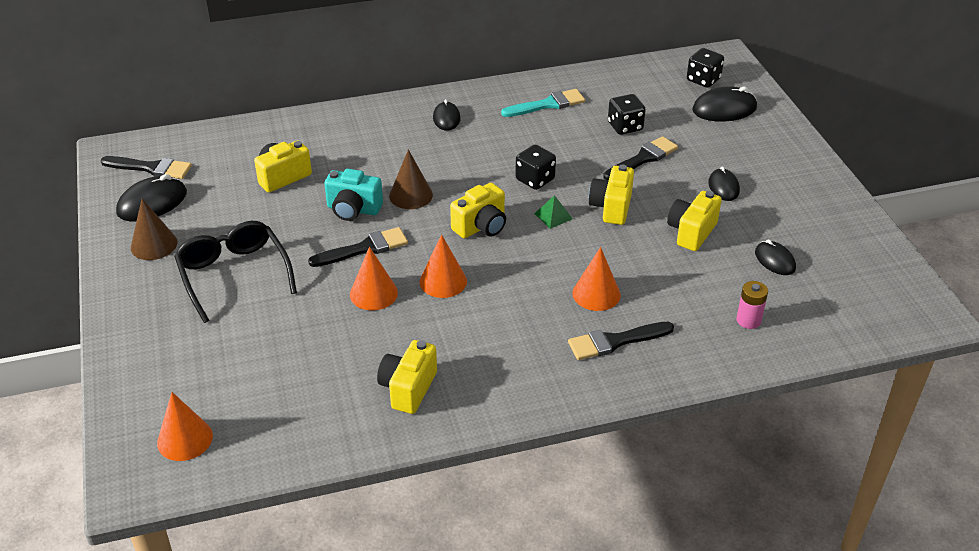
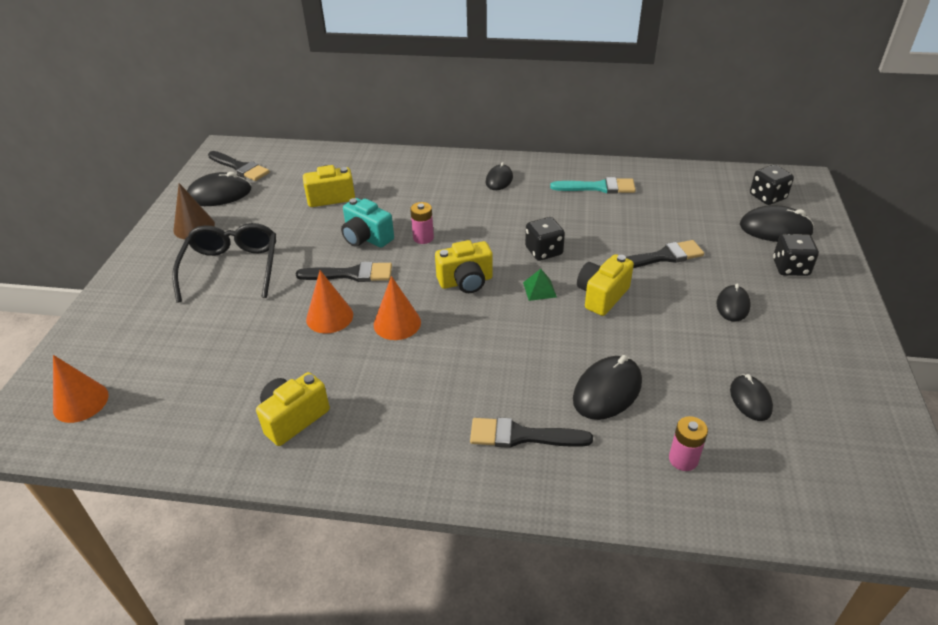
camera: 25 degrees right, 0 degrees up
brown cone [389,149,433,209] -> pink battery [410,202,434,244]
orange cone [572,247,621,311] -> none
black dice [608,94,646,135] -> black dice moved to [773,234,819,276]
yellow camera [667,191,722,251] -> none
none -> black mouse [573,355,642,420]

